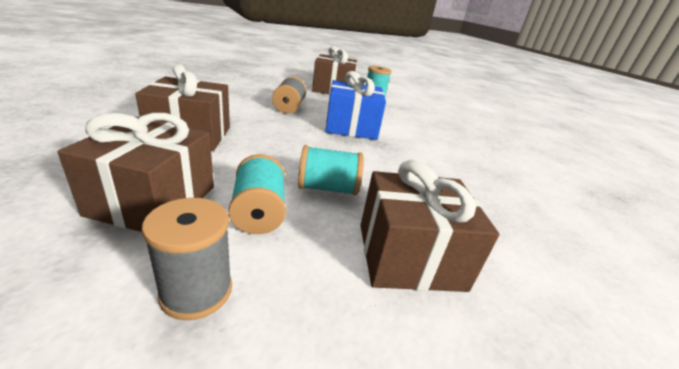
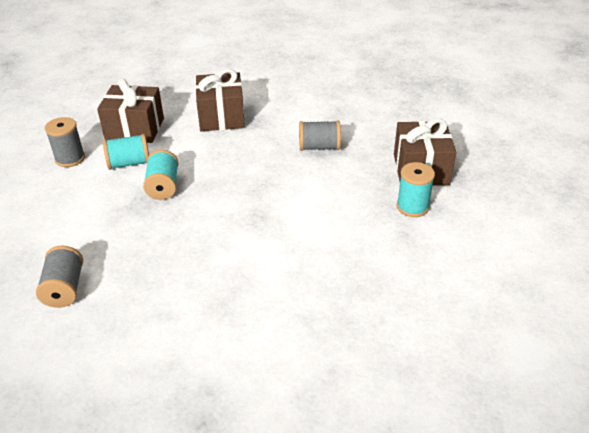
camera: 90 degrees right, 10 degrees up
blue gift [325,71,386,140] -> none
brown gift [360,160,500,292] -> none
none -> grey spool [36,245,83,308]

